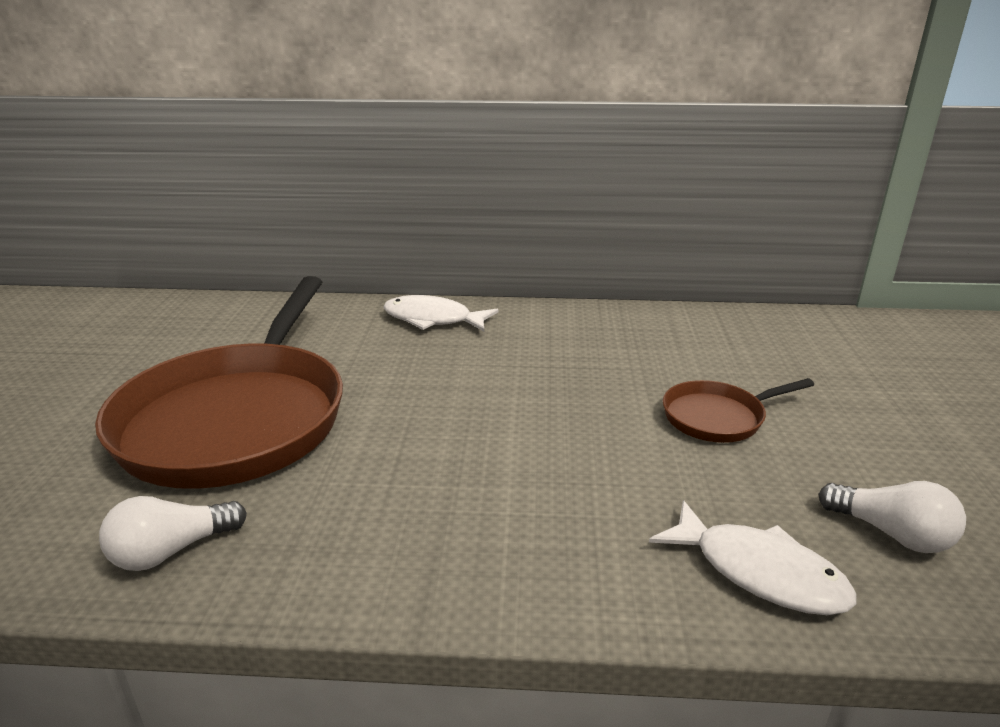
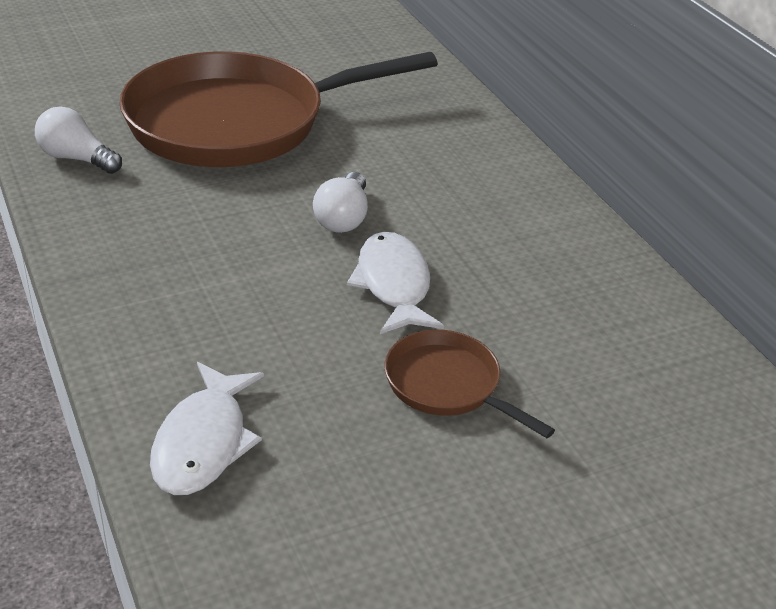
camera: 60 degrees right, 10 degrees up
white fish [383,295,499,331] -> white fish moved to [347,232,444,334]
white light bulb [818,481,966,553] -> white light bulb moved to [313,172,368,233]

